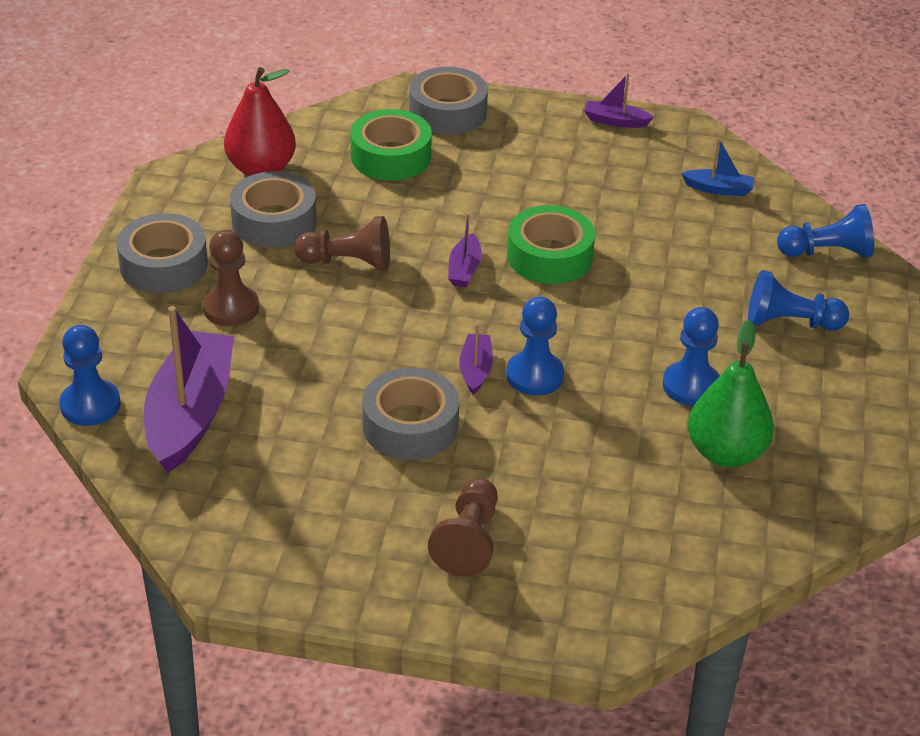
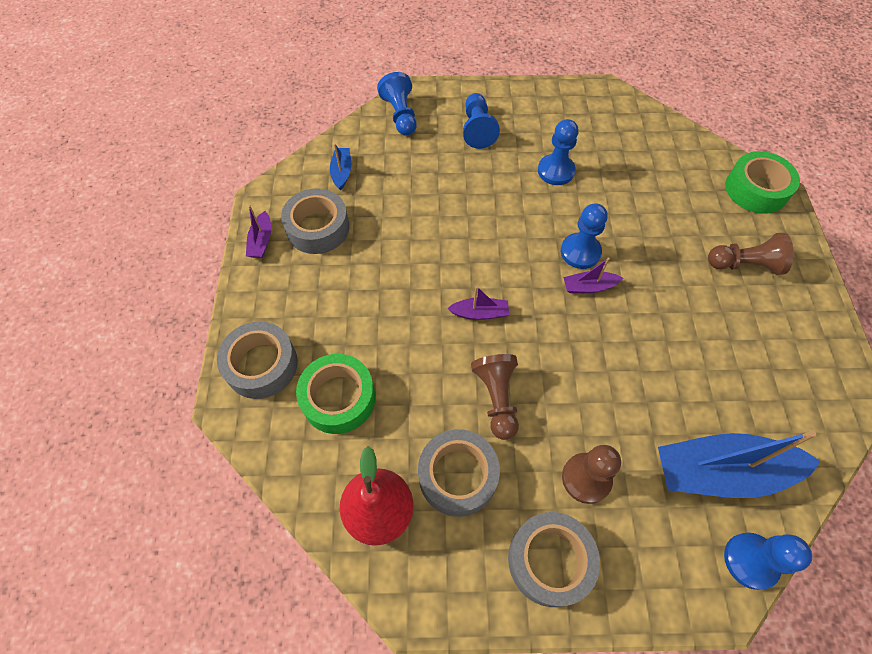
camera: 100 degrees left, 20 degrees up
purple boat [144,306,234,473] -> blue boat [658,430,821,498]
grey tape [362,368,459,460] -> grey tape moved to [281,188,349,254]
green tape [507,205,595,284] -> green tape moved to [725,151,800,214]
green pear [688,320,774,467] -> none

